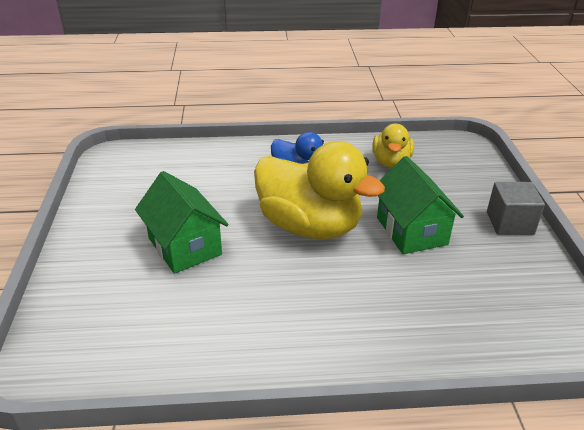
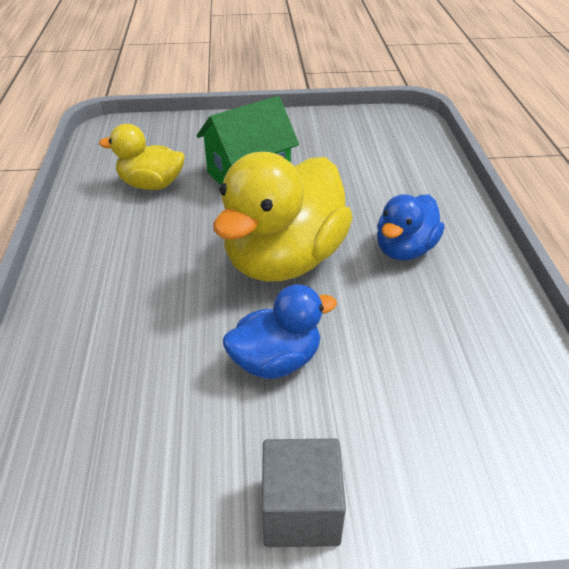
camera: 90 degrees right, 5 degrees up
yellow duck [372,124,414,168] -> yellow duck moved to [99,124,185,190]
green house [377,156,464,254] -> blue duck [223,284,337,379]

